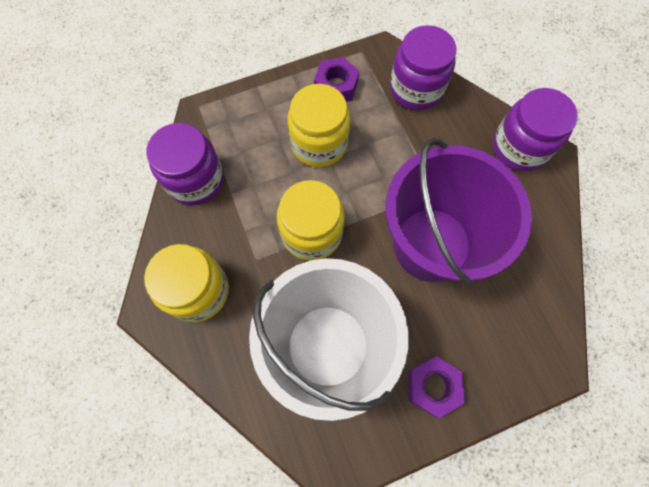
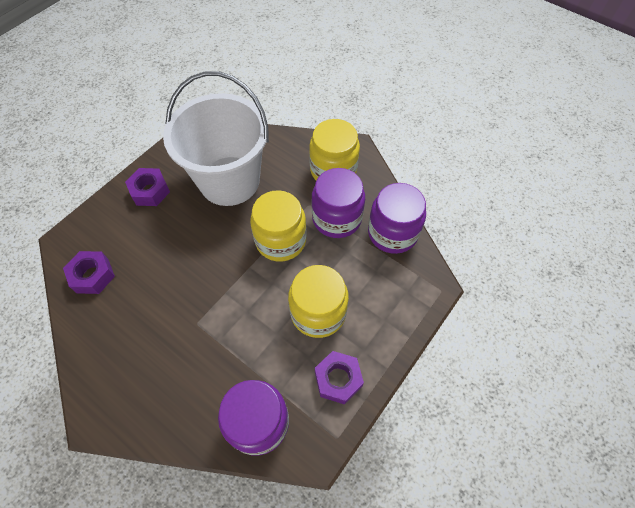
camera: 150 degrees right, 10 degrees down
purple bucket [385,138,532,284] -> none
purple jar [493,88,578,171] -> purple jar moved to [311,168,365,238]
none -> purple nut [63,251,115,294]

